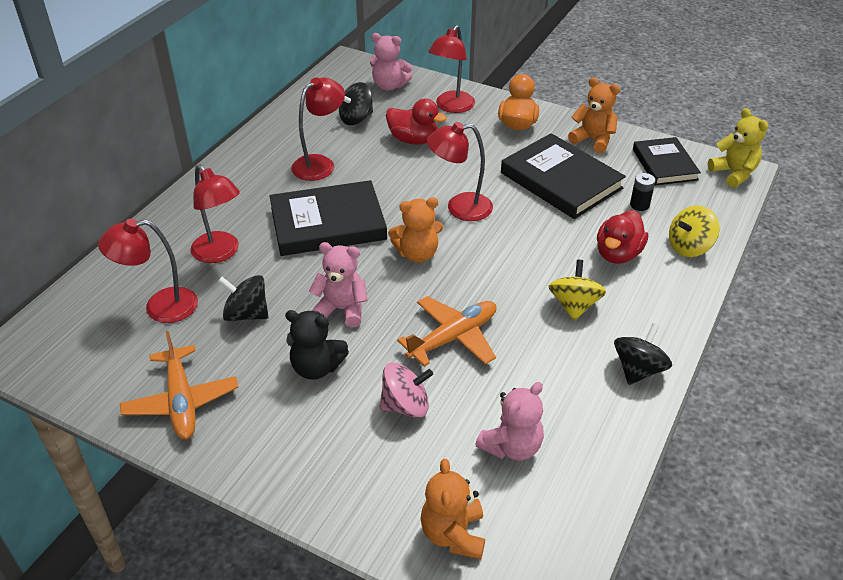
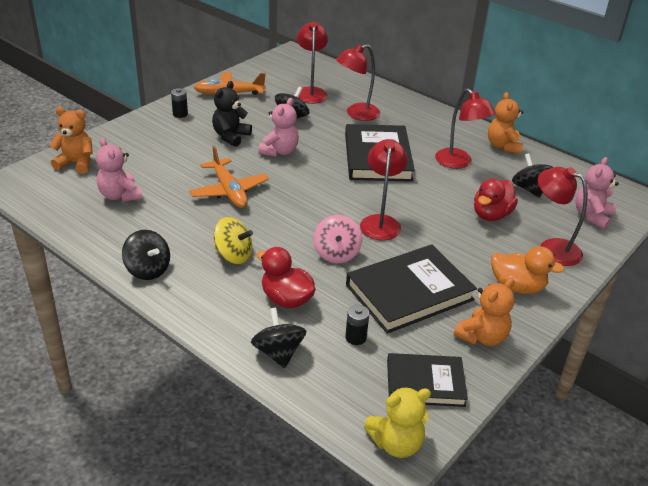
camera: 100 degrees right, 5 degrees down
pink spinning top [379,362,433,418] -> pink spinning top moved to [314,215,362,264]
orange teddy bear [388,197,443,262] -> orange teddy bear moved to [488,92,524,154]
yellow spinning top [669,205,719,257] -> black spinning top [251,308,306,368]
none -> black battery [171,88,188,118]

